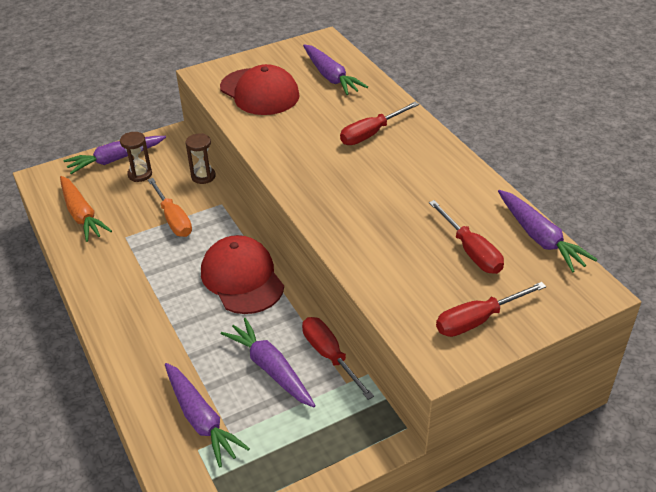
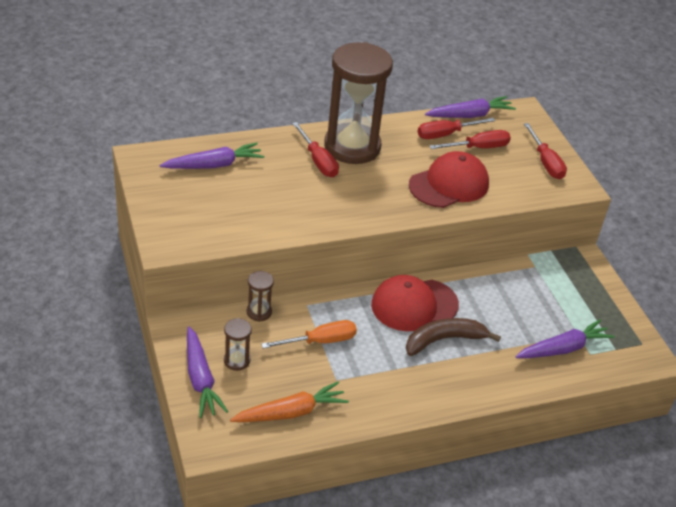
camera: 85 degrees left, 0 degrees up
red cap [220,64,300,115] -> red cap moved to [409,151,489,208]
purple carrot [221,318,316,407] -> none
red screwdriver [302,317,374,400] -> red screwdriver moved to [418,118,496,139]
none -> brown hourglass [324,42,393,164]
none -> brown banana [406,318,501,356]

